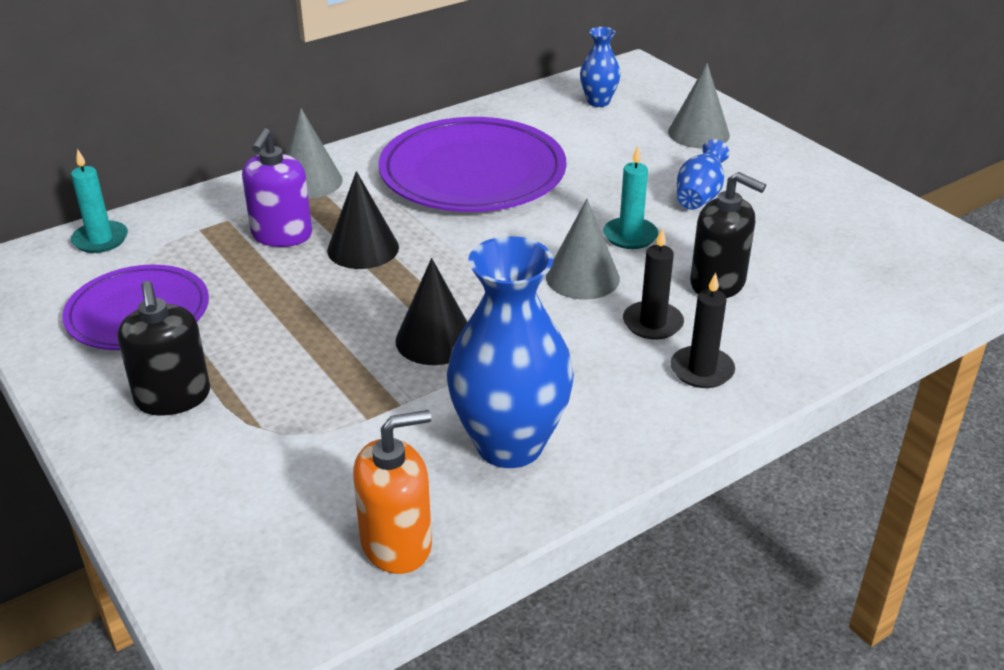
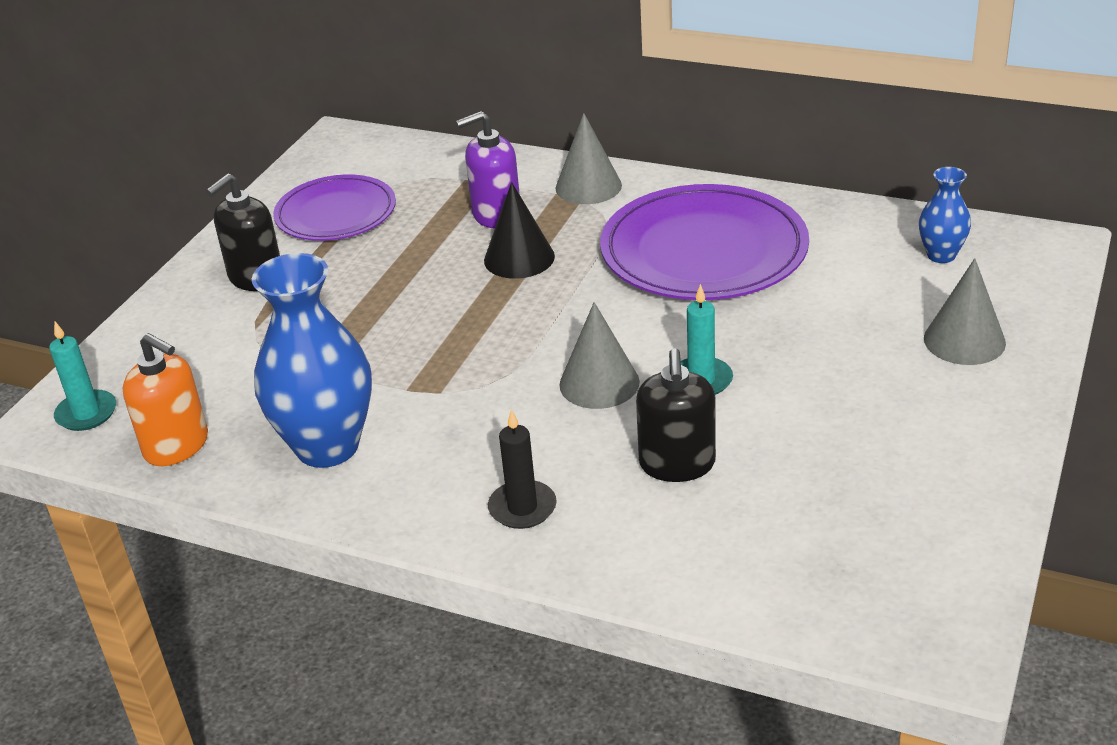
camera: 60 degrees right, 0 degrees up
turquoise candle [71,149,128,253] -> turquoise candle moved to [49,322,116,431]
black cone [395,258,467,365] -> none
black candle [623,228,684,340] -> none
blue vase [677,139,729,210] -> none

